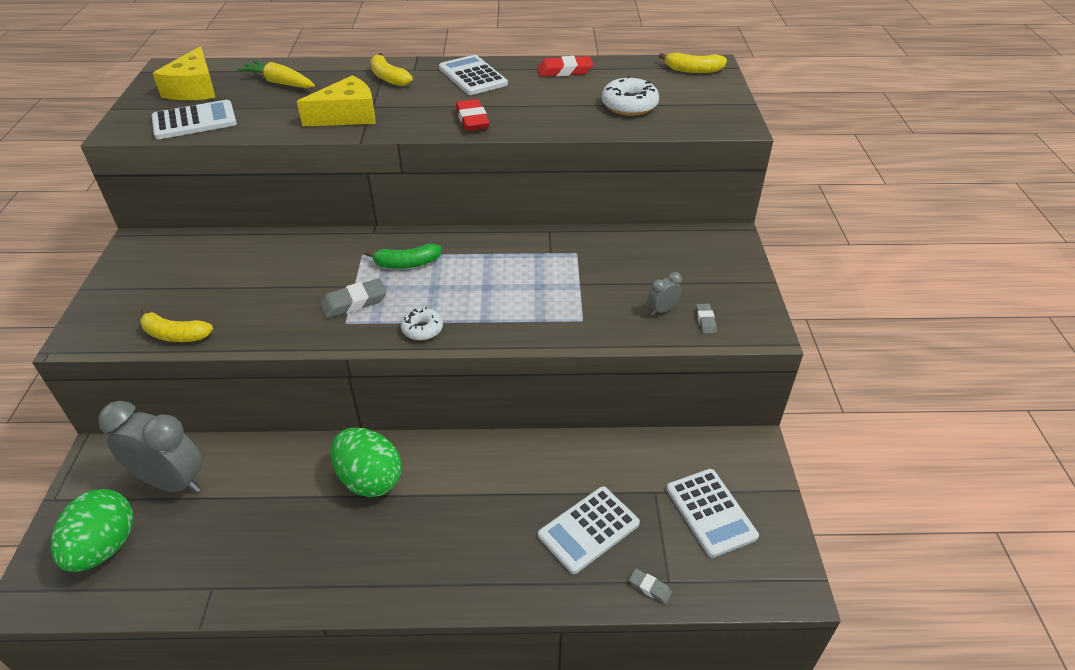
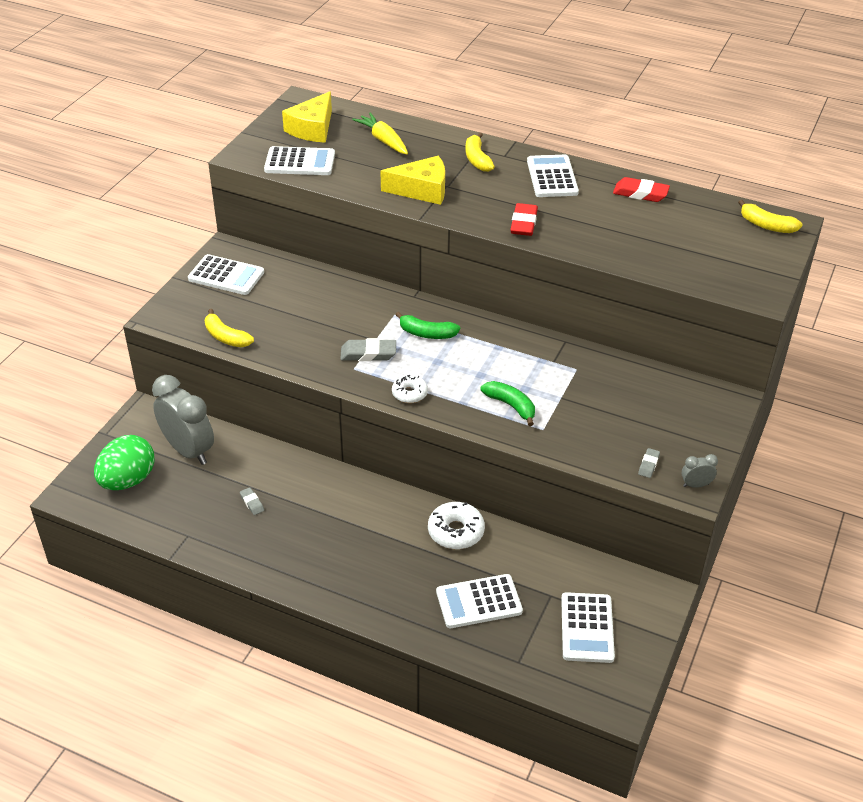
camera: 25 degrees right, 0 degrees up
green egg [331,428,402,497] -> none
white donut [602,76,659,116] -> white donut moved to [428,502,485,549]
grey eraser [629,569,672,604] -> grey eraser moved to [240,487,264,515]
grey clock [648,272,682,315] -> grey clock moved to [682,454,718,488]
none -> white calculator [188,254,264,295]
none -> green banana [481,381,535,426]

